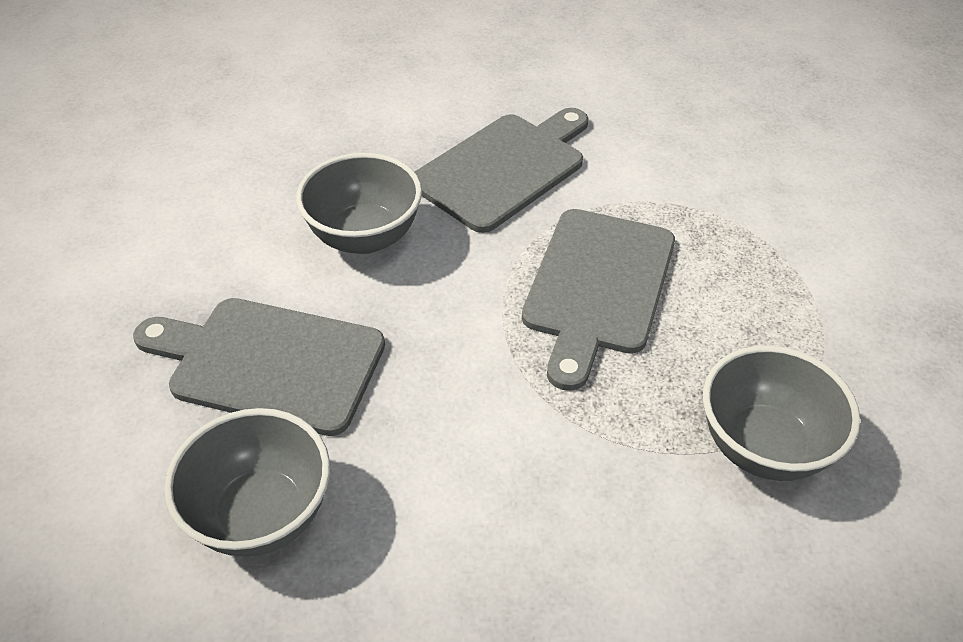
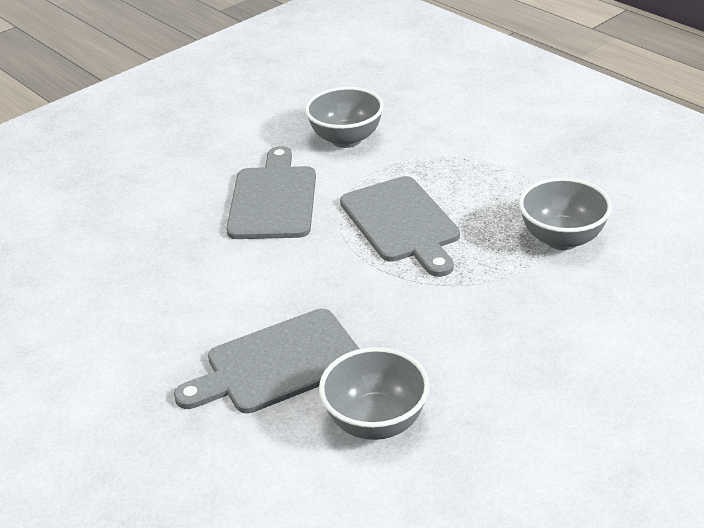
camera: 40 degrees left, 10 degrees down
grey bowl [296,153,422,254] -> grey bowl moved to [305,87,384,148]

